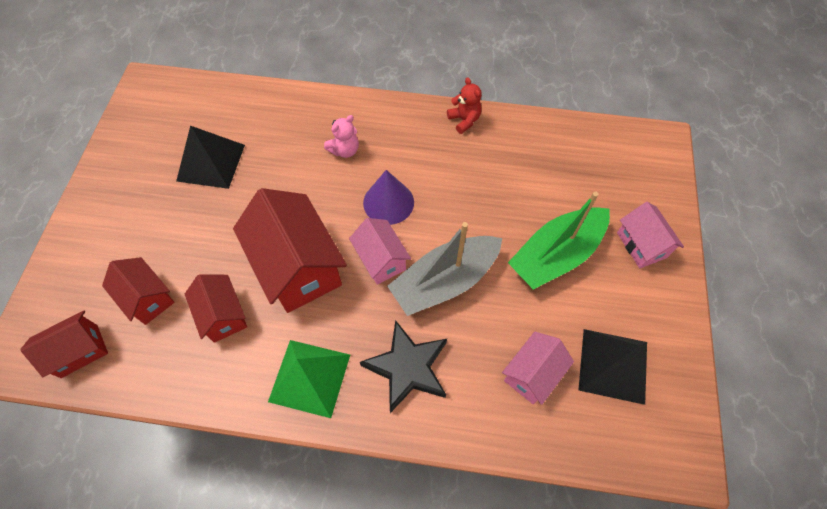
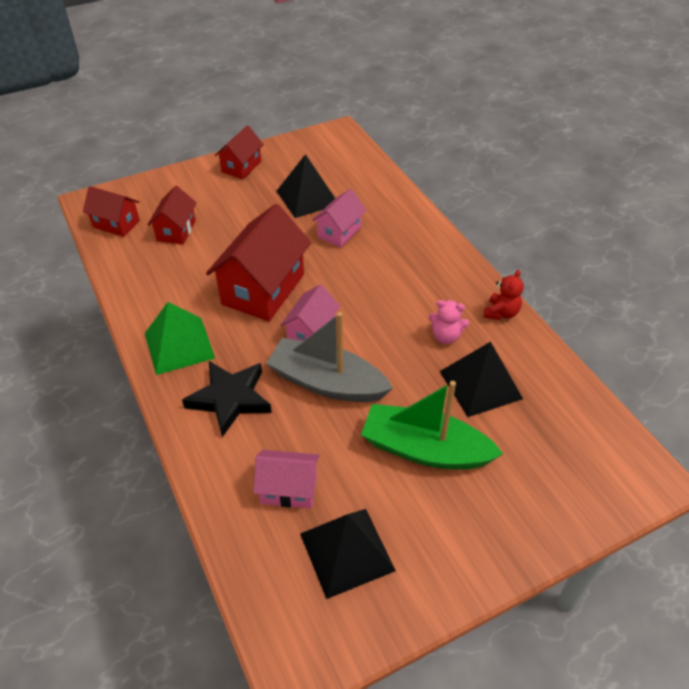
camera: 55 degrees right, 15 degrees down
red house [185,274,247,343] -> red house moved to [215,125,264,179]
pink teddy bear [324,115,359,158] -> pink teddy bear moved to [429,300,469,344]
purple cone [363,170,414,225] -> none
pink house [617,202,684,268] -> pink house moved to [312,189,366,248]
none -> black pyramid [439,342,523,417]

